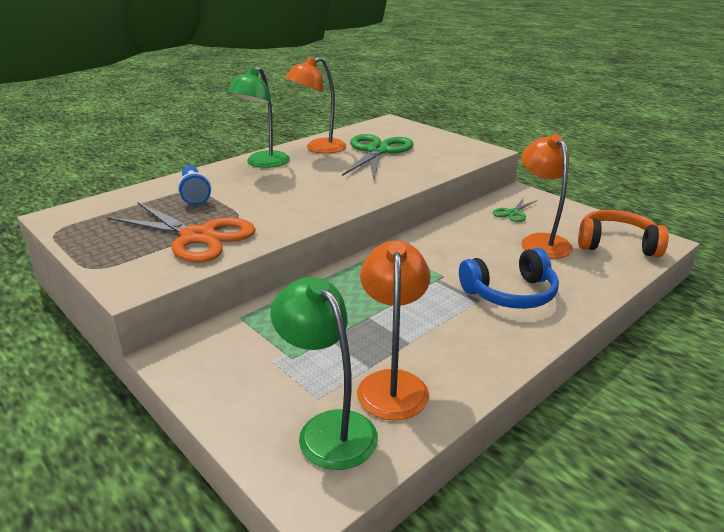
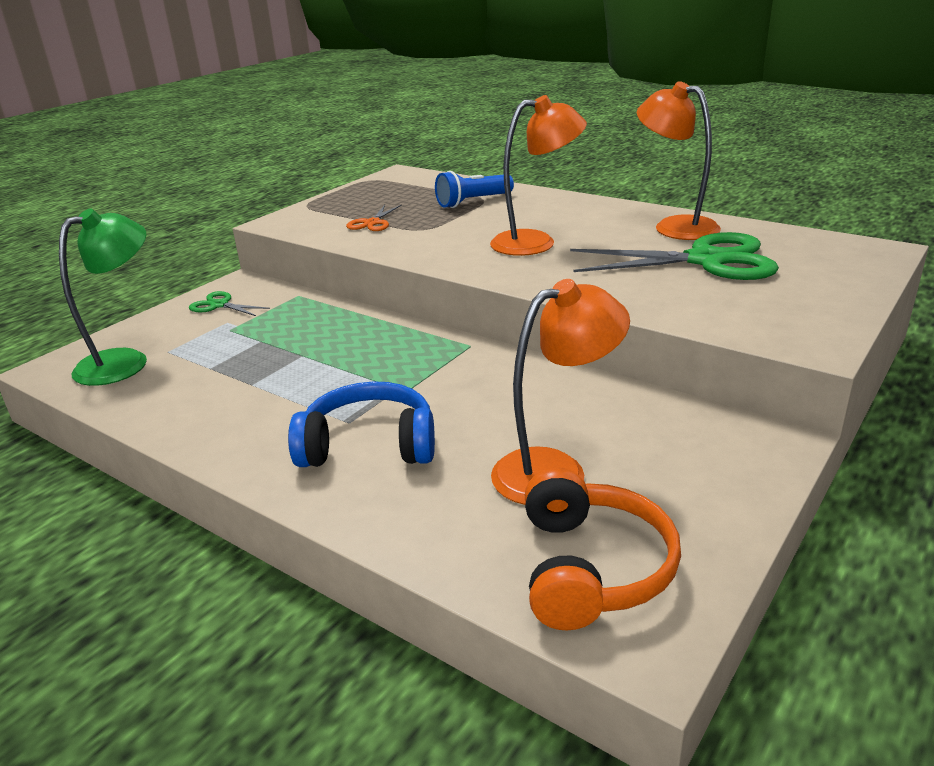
camera: 80 degrees right, 0 degrees up
orange scissors [108,202,256,263] -> orange scissors [346,205,402,231], size x0.47
green lamp [227,66,290,168] -> none
orange lamp [357,241,430,420] -> orange lamp moved to [490,95,587,256]
blue headphones [459,248,559,309] -> blue headphones turned 120 degrees clockwise [288,382,435,467]
green scissors [493,199,537,222] -> green scissors moved to [189,291,270,316]

